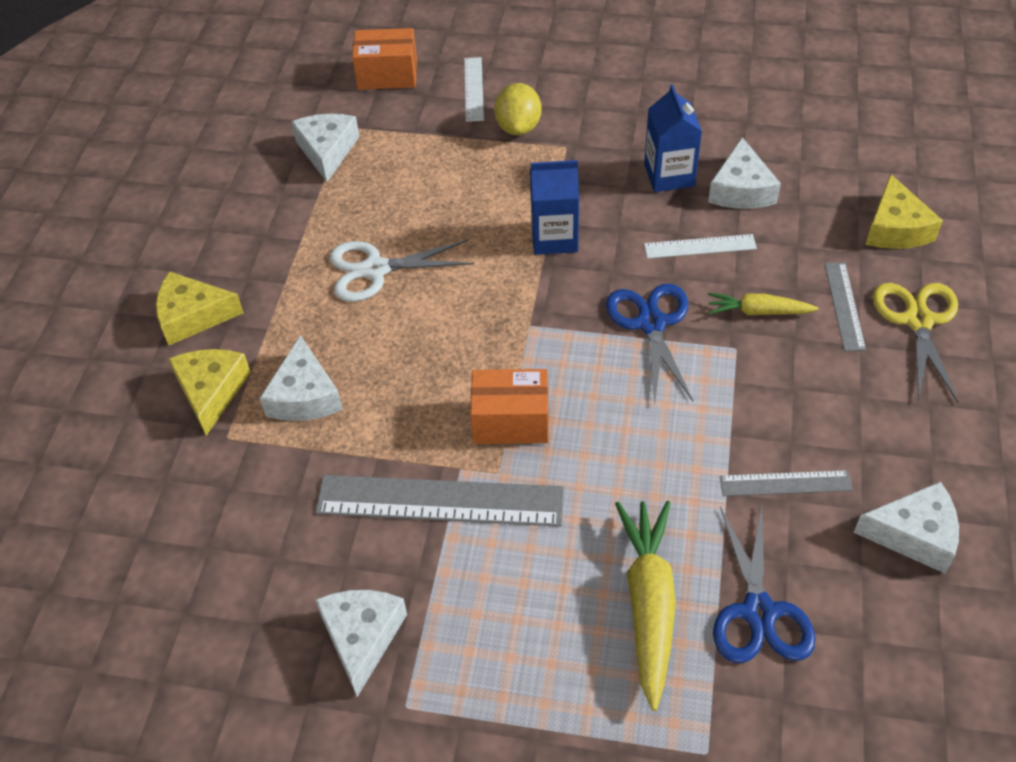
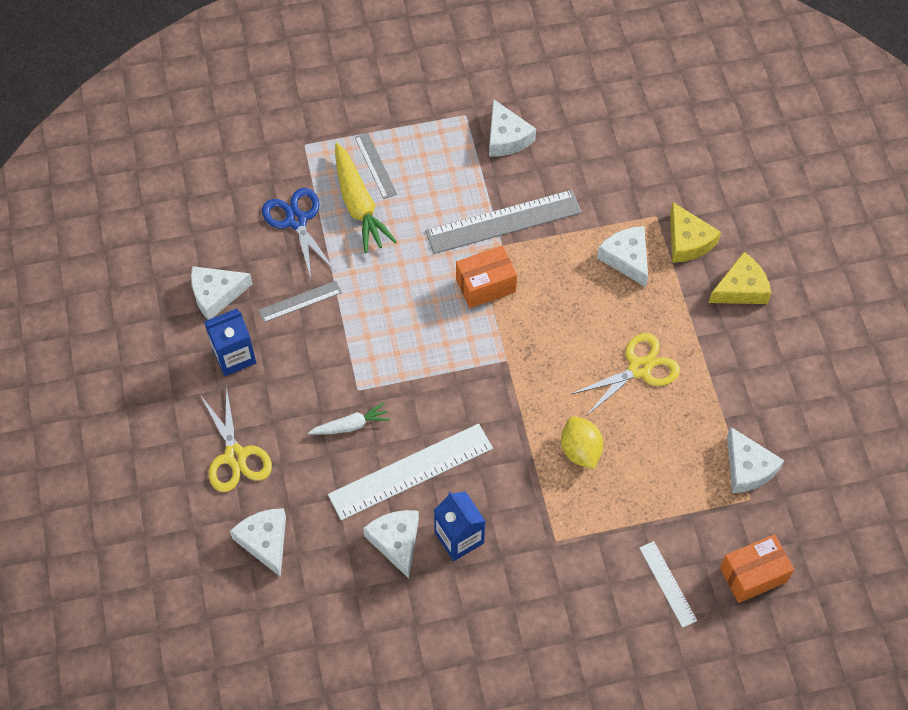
camera: 155 degrees right, 10 degrees up
white scissors [329,240,474,302] -> yellow scissors [570,333,680,416]
yellow lemon [494,83,542,135] -> yellow lemon moved to [561,417,603,469]
blue carton [530,160,579,255] -> blue carton moved to [204,308,256,376]
blue scissors [606,284,693,403] -> none
white ruler [644,234,757,259] -> white ruler [328,424,493,520], size x1.91
yellow carrot [708,293,819,315] -> white carrot [308,403,390,435]
grey ruler [825,262,866,351] -> grey ruler moved to [355,133,397,199]
yellow cheese [865,174,943,249] -> white cheese [230,508,286,577]

